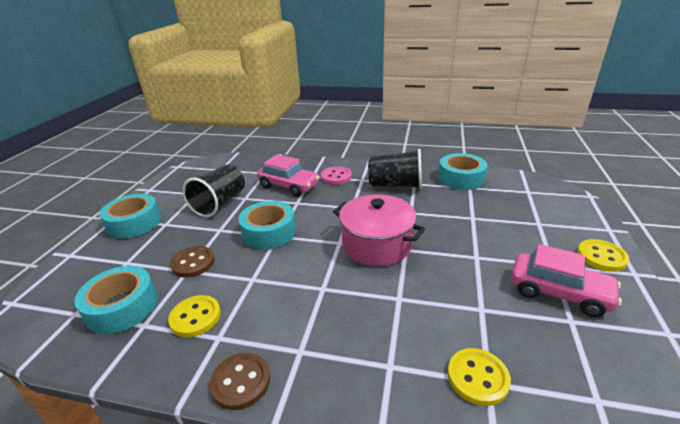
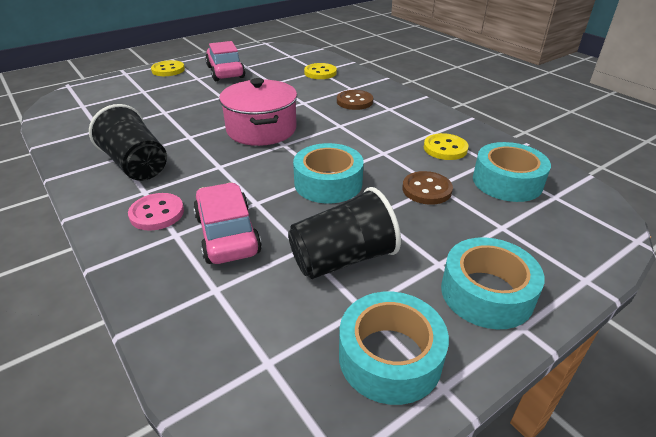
camera: 140 degrees left, 5 degrees up
brown button [210,353,270,410] -> brown button moved to [337,90,373,110]
turquoise tape [438,153,487,190] -> turquoise tape moved to [339,292,449,405]

